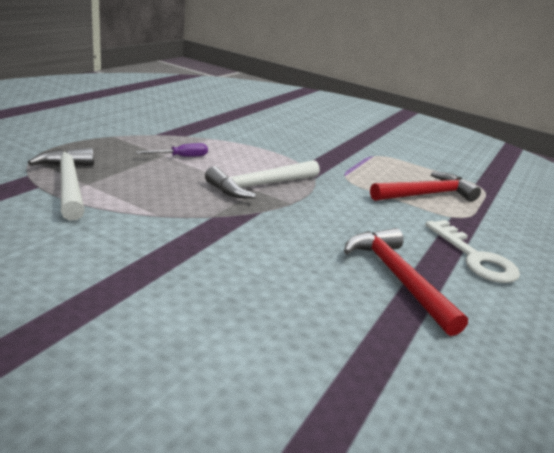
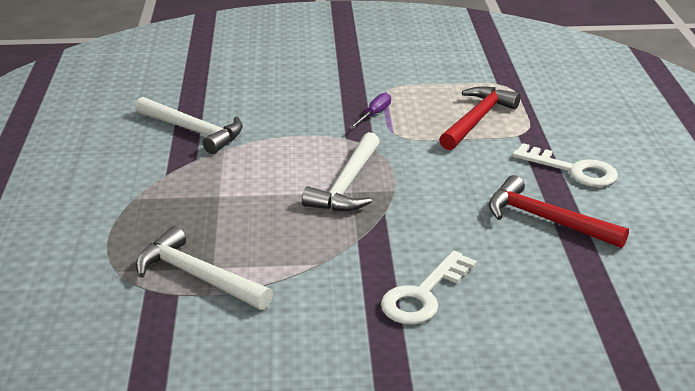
camera: 30 degrees left, 5 degrees up
purple screwdriver [136,143,208,157] -> purple screwdriver moved to [349,93,391,129]
none -> white hammer [135,97,243,154]
none -> white key [381,251,477,325]

